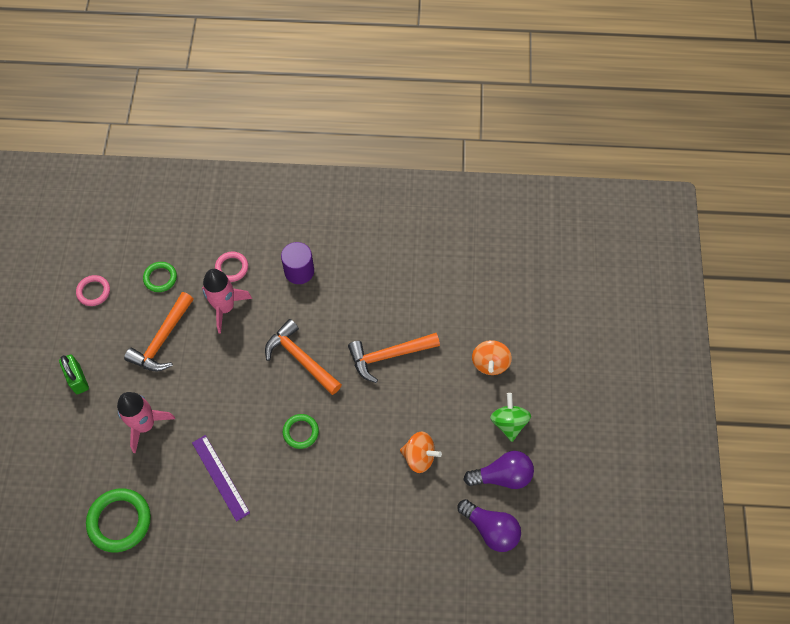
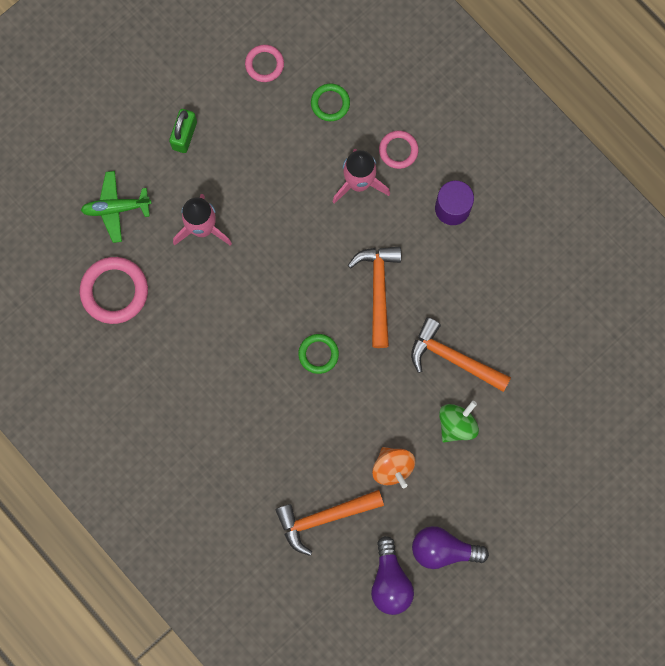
camera: 45 degrees right, 15 degrees up
green ring [86,489,151,552] -> pink ring [80,257,148,324]
orange hammer [124,292,193,371] -> orange hammer moved to [276,490,384,556]
purple ruler [192,435,250,522] -> none
purple light bulb [463,451,534,489] -> purple light bulb turned 150 degrees clockwise [412,526,489,569]
orange spinning top [472,340,512,375] -> none
green spinning top [490,393,531,442] -> green spinning top moved to [439,401,479,442]
none -> green plane [81,171,152,243]

